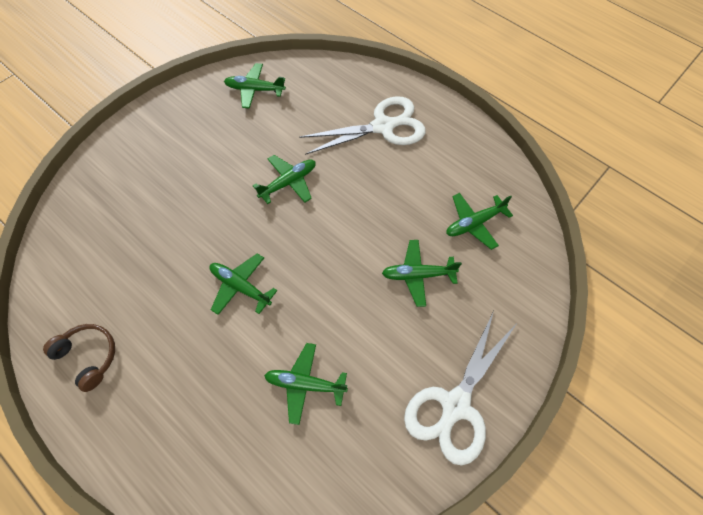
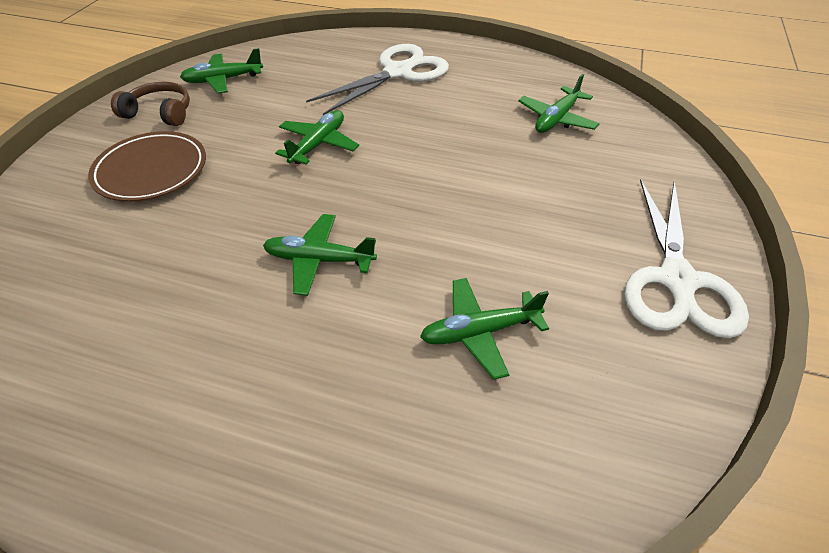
camera: 25 degrees left, 15 degrees down
brown headphones [43,324,115,392] -> brown headphones moved to [111,82,190,126]
green plane [382,240,462,307] -> none
none -> brown plate [88,131,206,202]

